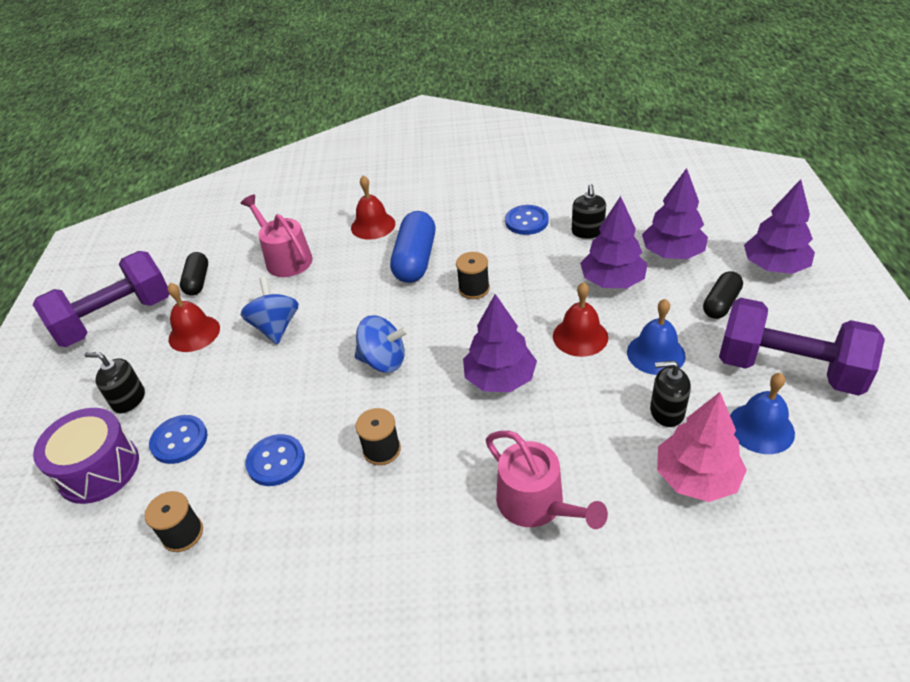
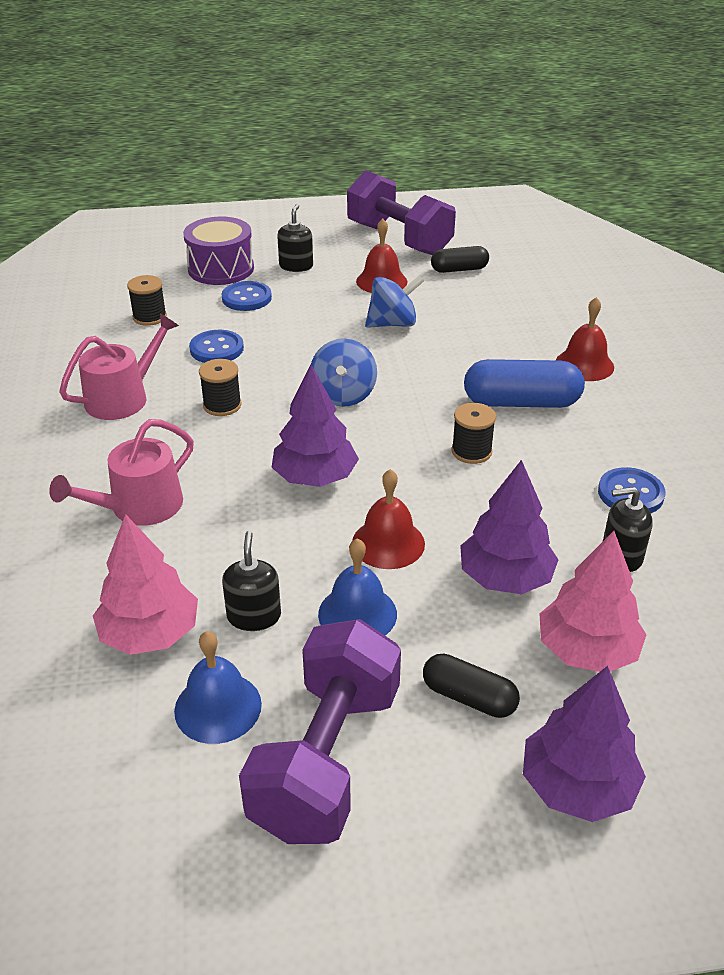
camera: 80 degrees right, 5 degrees down
pink watering can [240,195,313,277] -> pink watering can moved to [59,313,179,420]
purple tree [642,168,708,259] -> pink tree [540,531,647,672]

